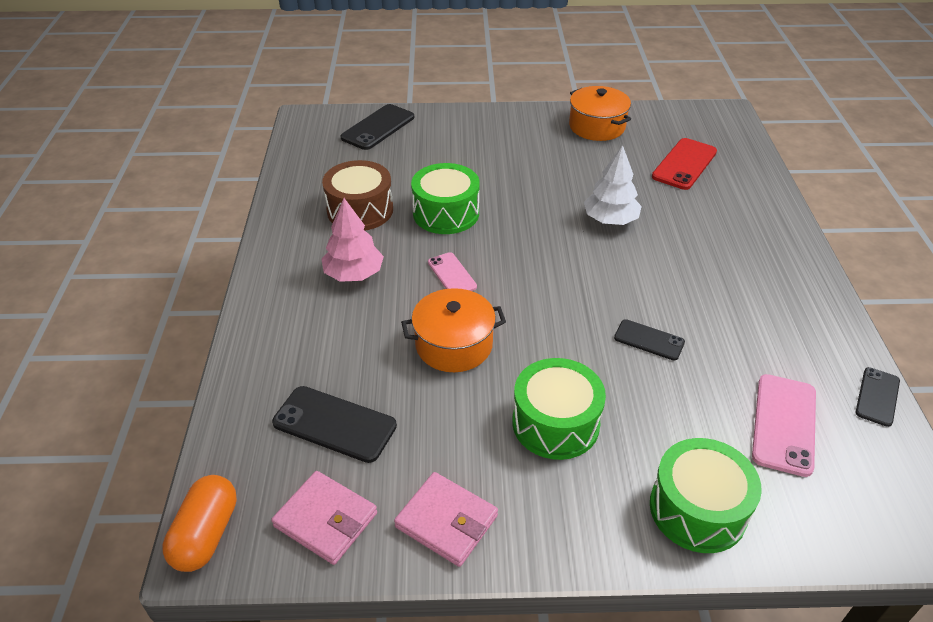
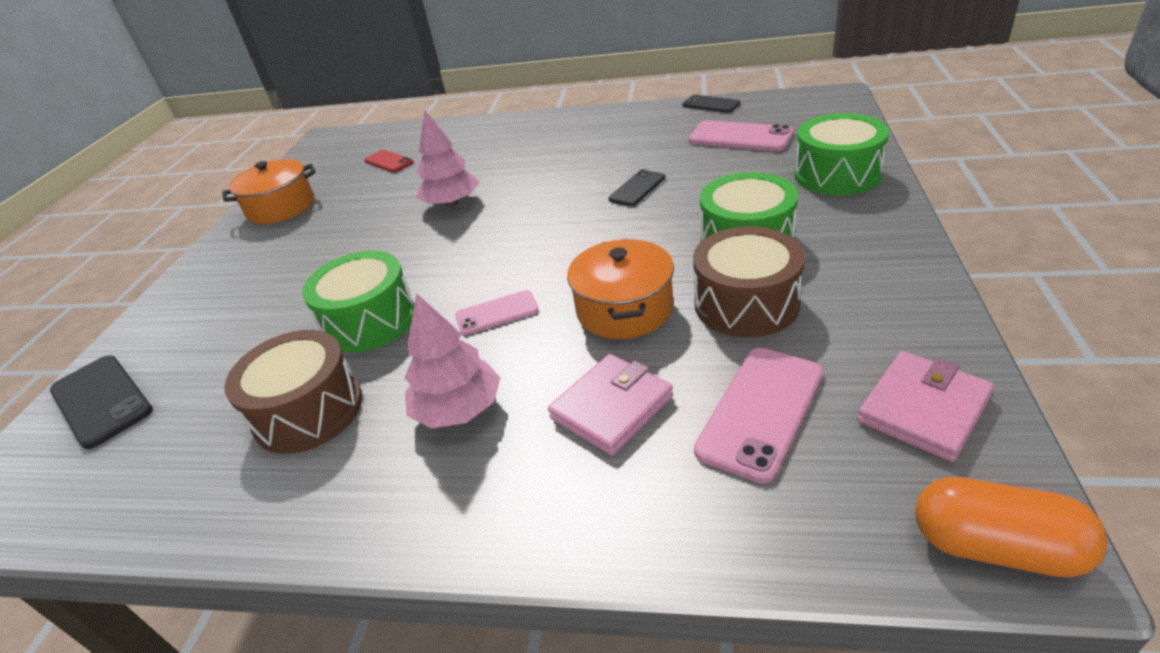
camera: 75 degrees left, 5 degrees down
black phone [272,386,397,463] -> pink phone [694,348,823,484]
pink wallet [394,472,498,567] -> pink wallet moved to [548,354,673,456]
white tree [584,145,642,225] -> pink tree [416,111,480,207]
red phone [652,138,717,190] -> red phone [364,149,413,172], size x0.62
none -> brown drum [693,227,805,338]

